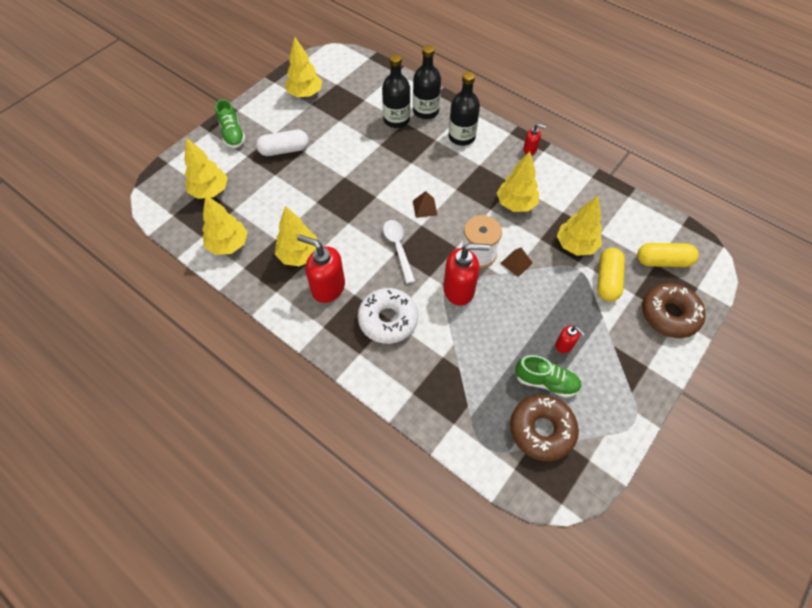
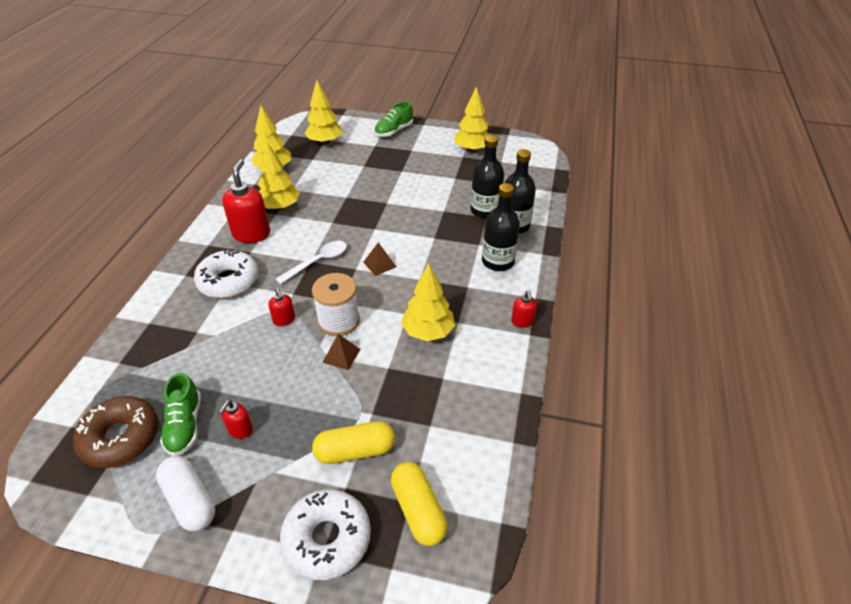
camera: 65 degrees right, 15 degrees down
white capsule [256,130,309,156] -> white capsule moved to [156,456,215,531]
red soap dispenser [443,243,490,306] -> red soap dispenser [268,288,295,326], size x0.51
yellow tree [557,196,602,256] -> none
brown donut [642,283,705,338] -> white donut [280,489,371,580]

